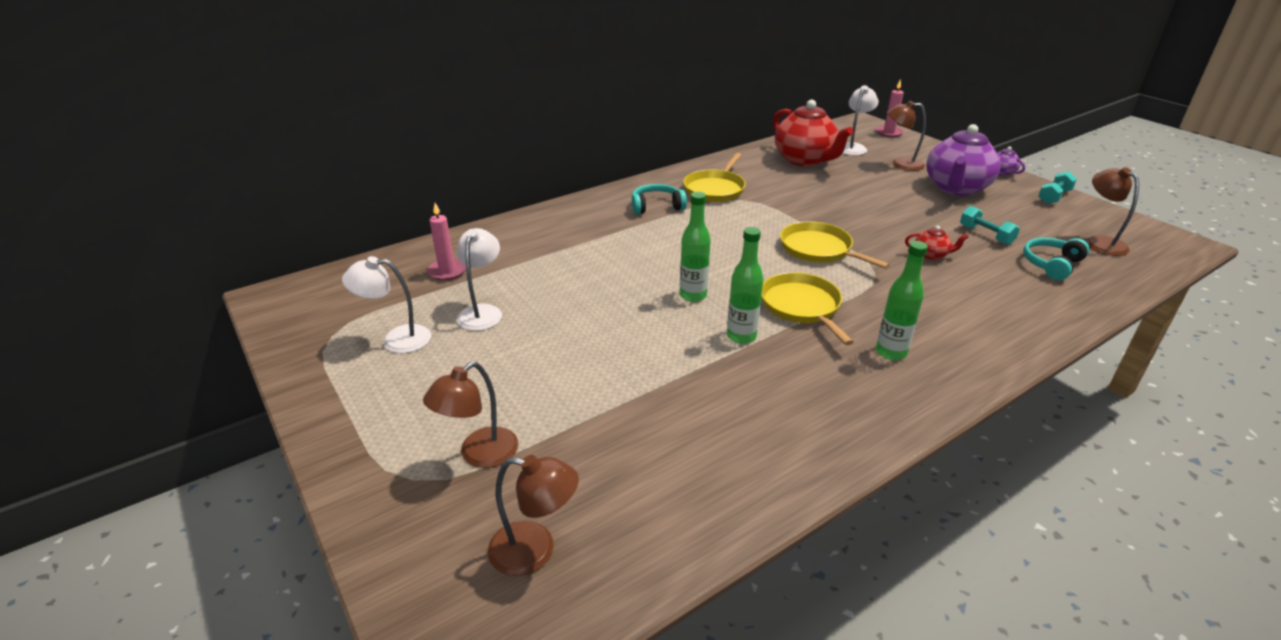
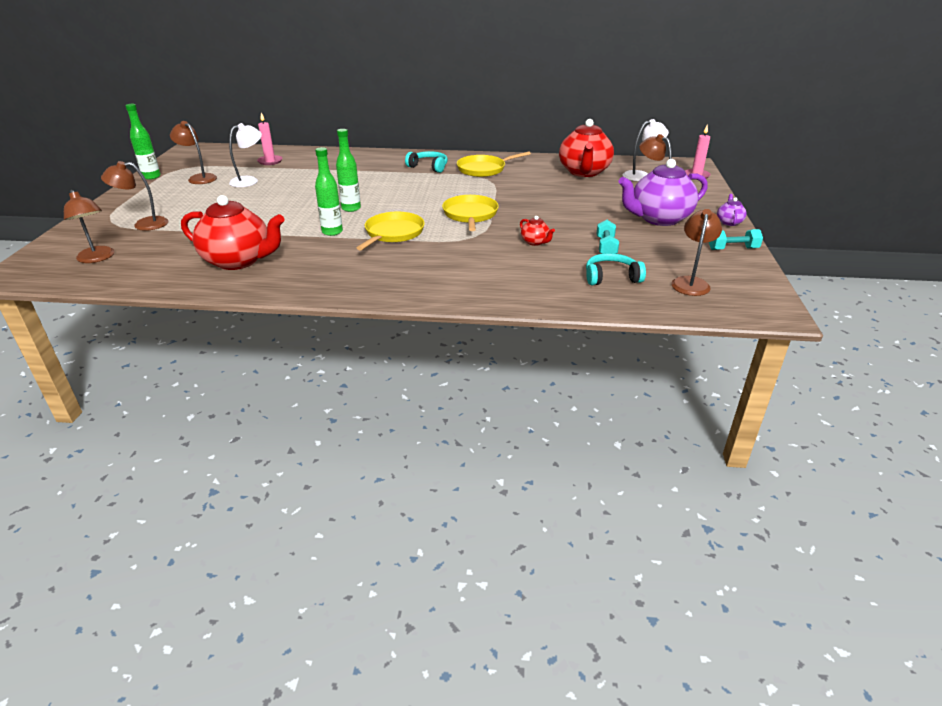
camera: 40 degrees right, 0 degrees up
white lamp [342,256,431,353] -> brown lamp [170,121,217,184]
green bottle [876,241,928,360] -> green bottle moved to [125,104,161,180]
none -> red teapot [181,195,284,270]

